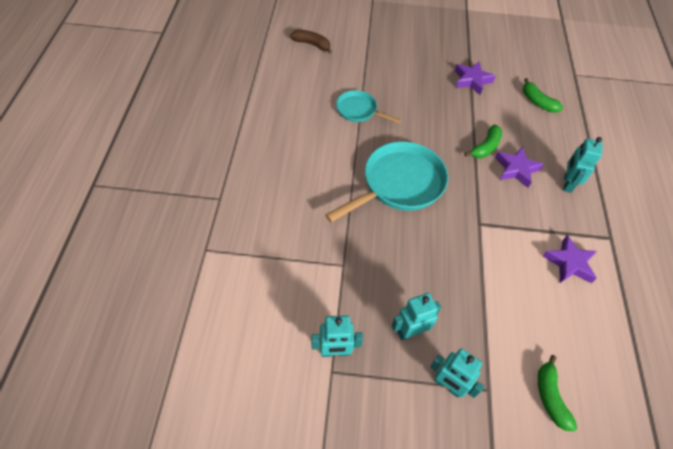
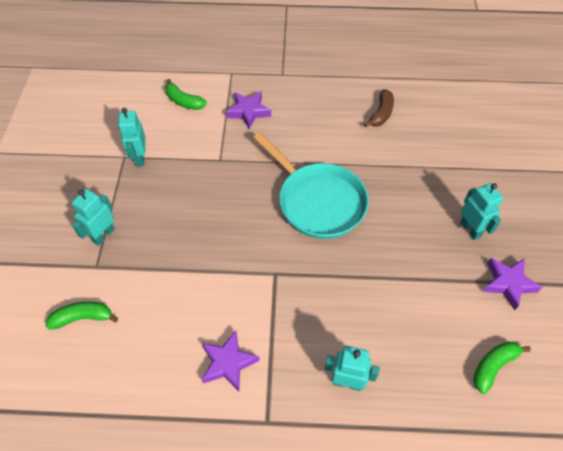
camera: 90 degrees right, 0 degrees up
brown banana [290,30,332,54] -> brown banana moved to [364,89,394,128]
turquoise pan [336,90,401,123] -> none
turquoise robot [392,293,441,341] -> turquoise robot moved to [460,183,503,240]
green banana [464,124,502,158] -> green banana moved to [165,79,207,110]
purple star [495,146,544,188] -> purple star moved to [226,91,271,129]

